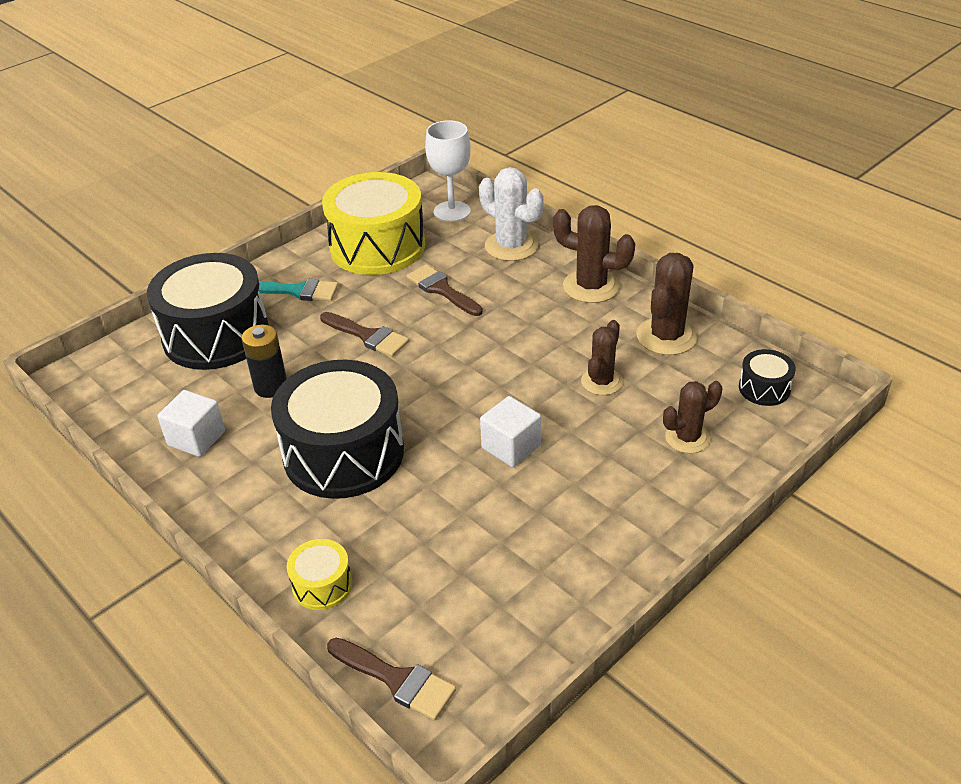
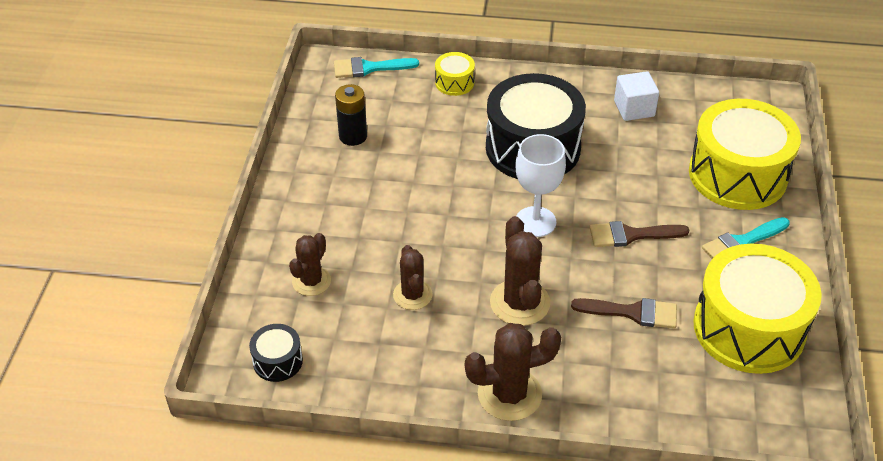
camera: 140 degrees right, 5 degrees up
black drum [147,253,269,370] -> yellow drum [689,99,801,210]
black battery [242,325,287,398] -> black battery moved to [335,84,367,146]
brown brush [327,638,456,720] -> turquoise brush [334,57,419,78]
white goblet [425,120,471,222] -> white goblet moved to [515,134,566,237]
white cactus [479,167,544,261] -> none
white cube [480,396,541,467] -> none
brown cactus [637,253,698,355] -> brown cactus moved to [490,216,550,326]

